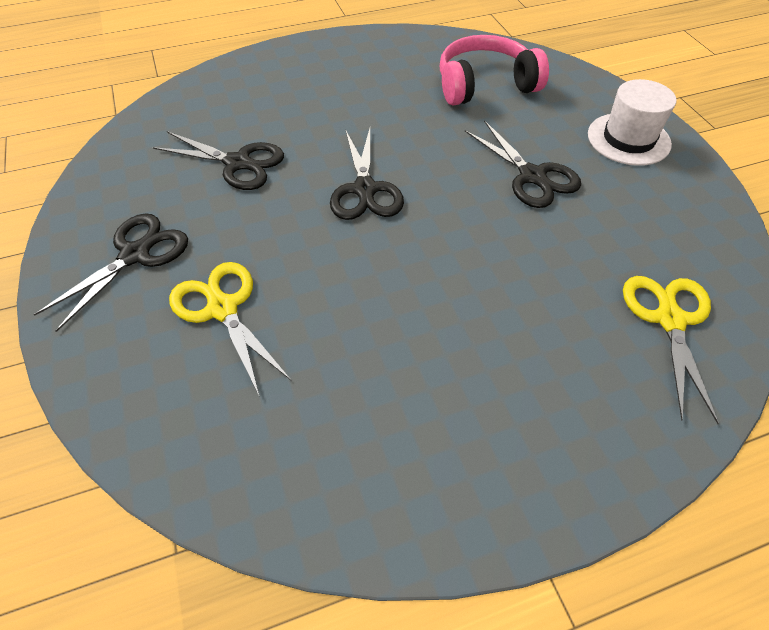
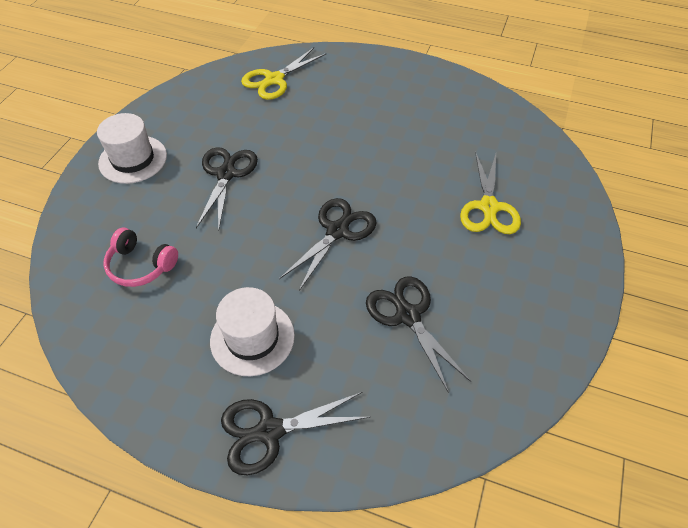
camera: 140 degrees left, 0 degrees up
black scissors [34,213,188,332] -> black scissors moved to [221,392,370,475]
pink headphones [440,35,549,106] -> pink headphones [104,228,178,287], size x0.64
none -> white hat [210,287,295,376]

